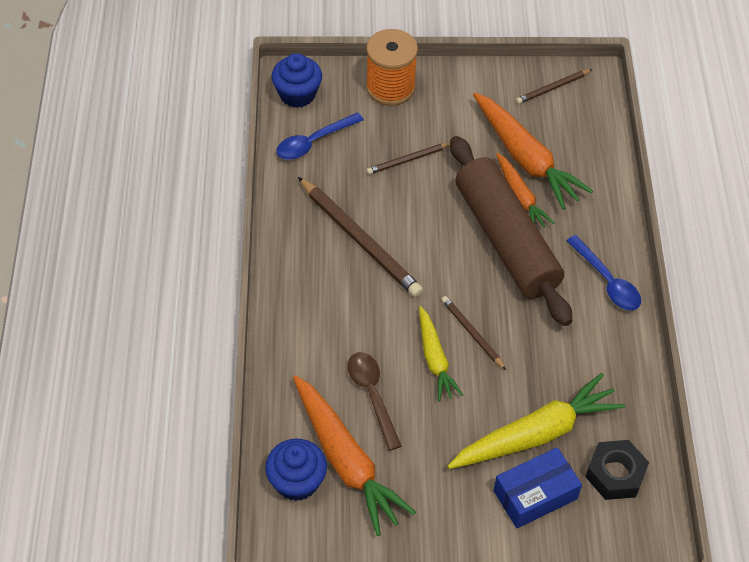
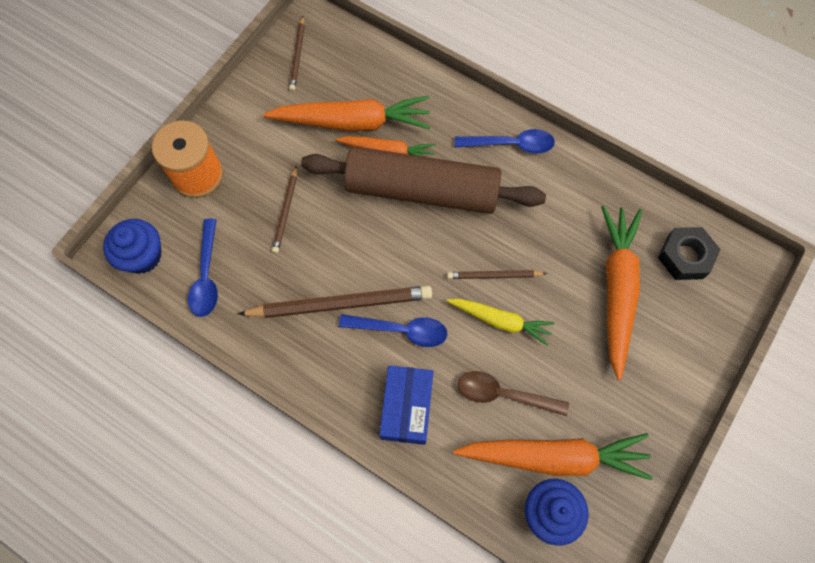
camera: 55 degrees left, 15 degrees up
yellow carrot [447,373,625,469] -> orange carrot [601,206,642,380]
blue box [493,447,582,528] -> blue box moved to [379,365,434,445]
none -> blue spoon [339,314,447,347]

